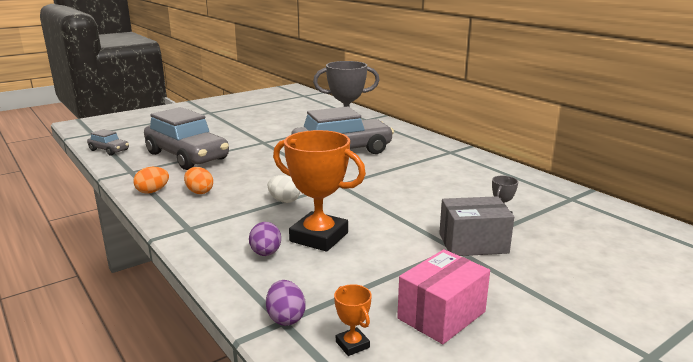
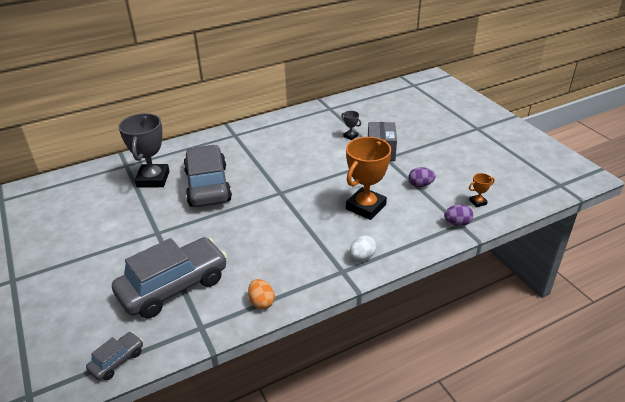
camera: 80 degrees left, 15 degrees up
orange egg [184,167,213,194] -> none
purple egg [249,222,281,256] -> purple egg moved to [408,167,436,187]
white egg [268,175,300,203] -> white egg moved to [350,236,376,260]
pink box [397,249,490,344] -> none

